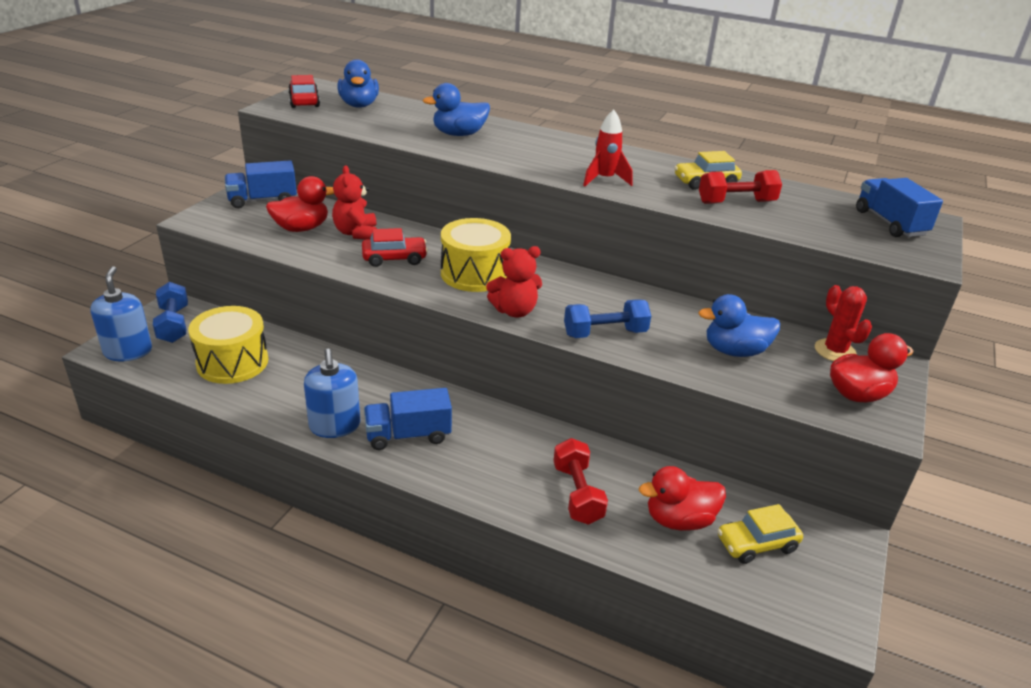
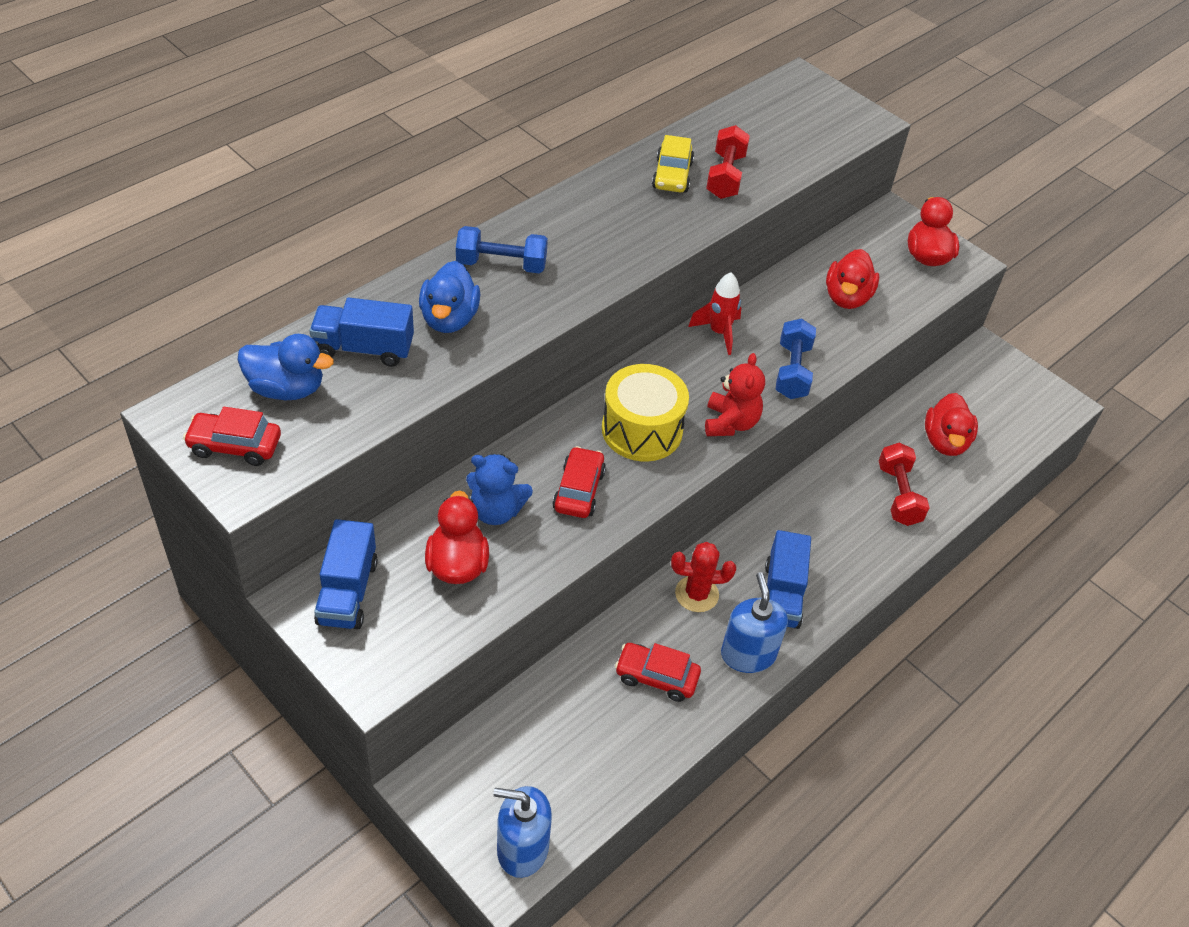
camera: 70 degrees left, 15 degrees up
blue dumbbell [153,282,188,343] -> blue dumbbell moved to [456,226,548,273]
yellow drum [188,306,268,384] -> none
blue soap dispenser [304,349,360,438] -> blue soap dispenser turned 105 degrees counterclockwise [721,572,788,673]
red teddy bear [332,165,377,240] -> blue teddy bear [466,454,533,525]
red dumbbell [553,438,608,525] -> red dumbbell turned 75 degrees clockwise [879,443,930,526]
red rocket [583,109,633,186] -> red rocket moved to [688,272,742,355]
blue duck [698,294,780,357] -> red duck [826,249,879,309]
yellow car [717,504,803,564] -> none
red cactus [815,285,872,361] -> red cactus moved to [671,542,736,612]
blue truck [856,178,943,237] -> blue truck moved to [309,298,414,367]
none -> red car [615,643,701,702]

